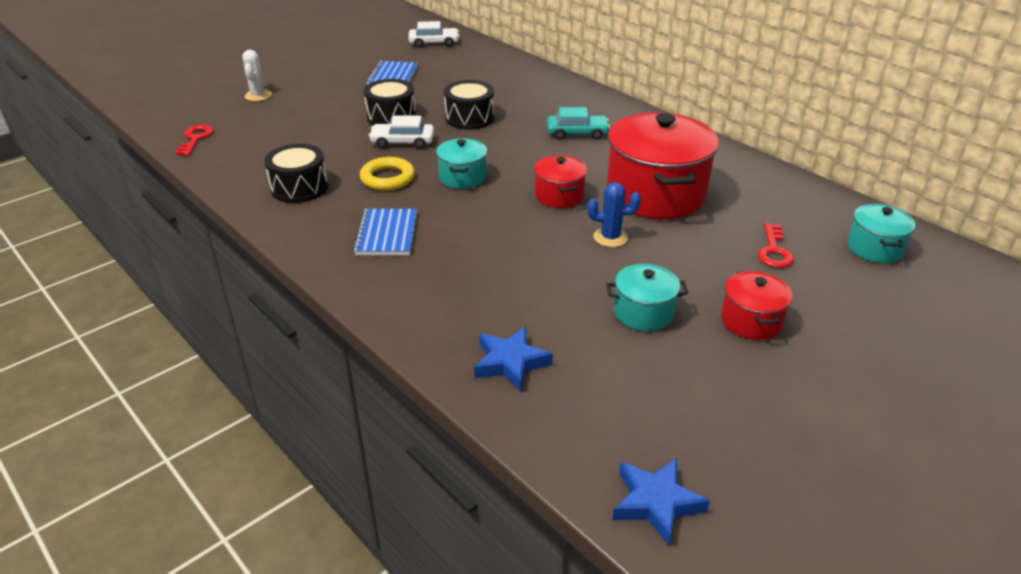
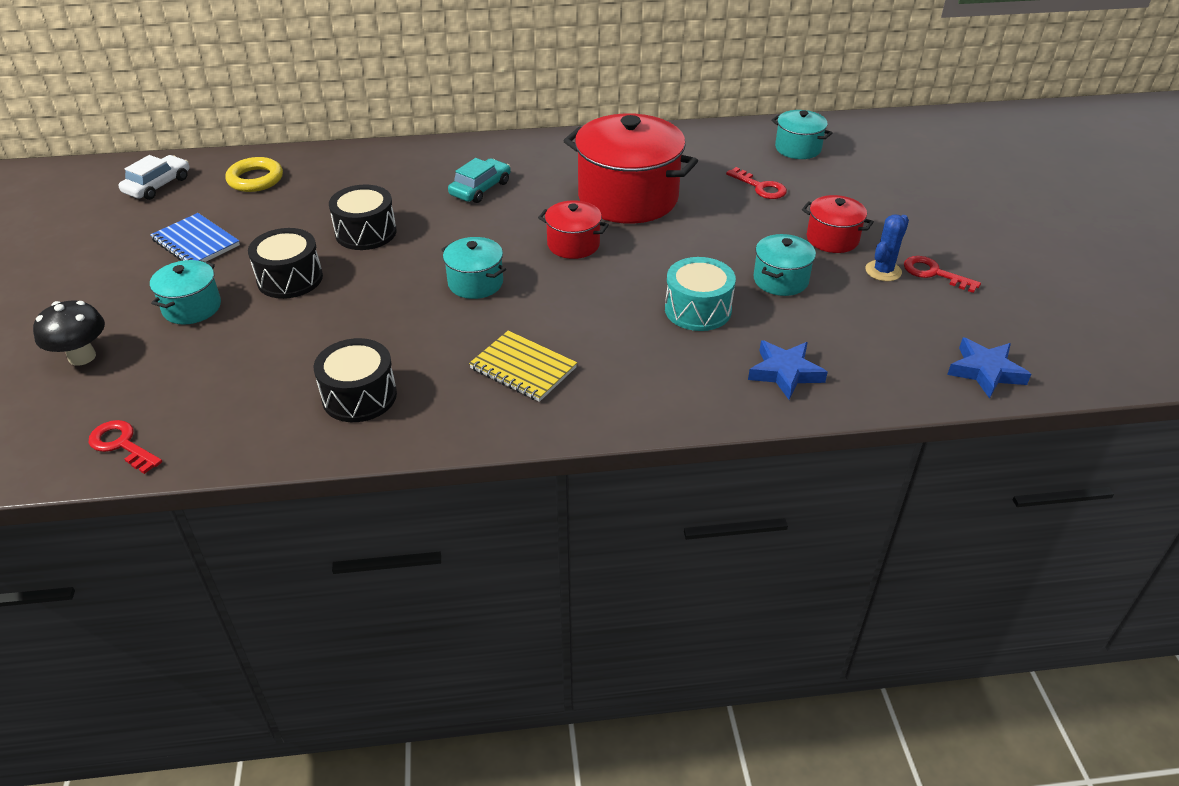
camera: 55 degrees left, 5 degrees up
white cactus [242,50,272,101] -> black mushroom [33,301,105,366]
blue notebook [353,209,417,255] -> yellow notebook [469,331,577,402]
yellow ring [360,157,415,191] -> yellow ring moved to [225,157,283,192]
white car [369,115,434,149] -> none
blue cactus [588,182,641,247] -> blue cactus moved to [865,214,909,281]
none -> turquoise pot [150,260,221,325]
none -> turquoise drum [665,257,736,331]
none -> red key [904,256,981,293]

